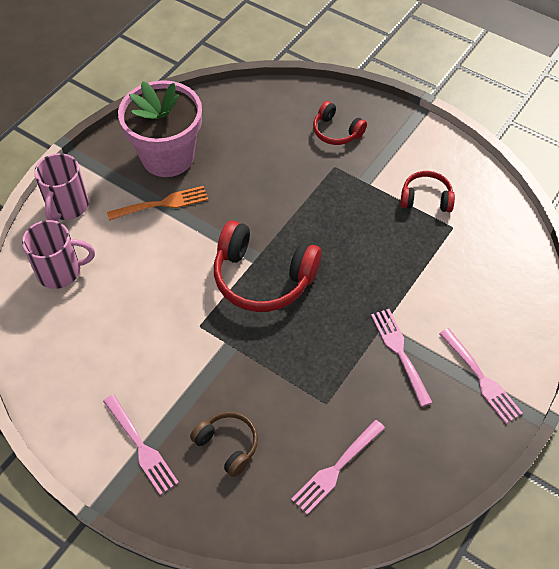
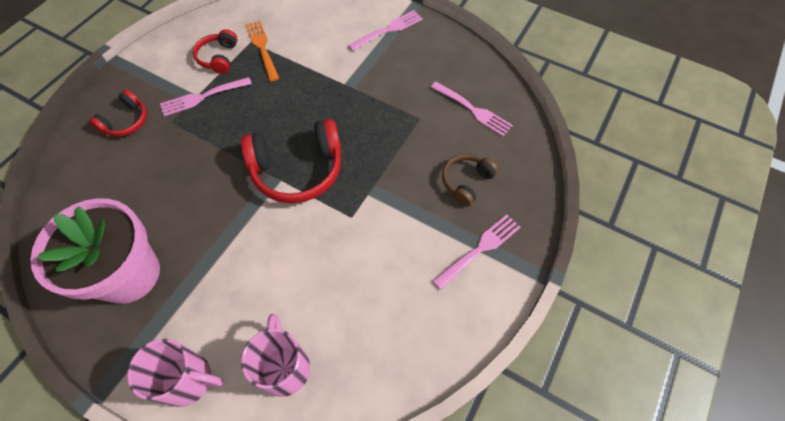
camera: 95 degrees left, 5 degrees up
orange fork [107,186,208,221] -> orange fork moved to [245,21,279,81]
red headphones [214,221,321,312] -> red headphones turned 60 degrees clockwise [241,119,341,203]
pink fork [371,309,433,407] -> pink fork moved to [160,77,252,116]

